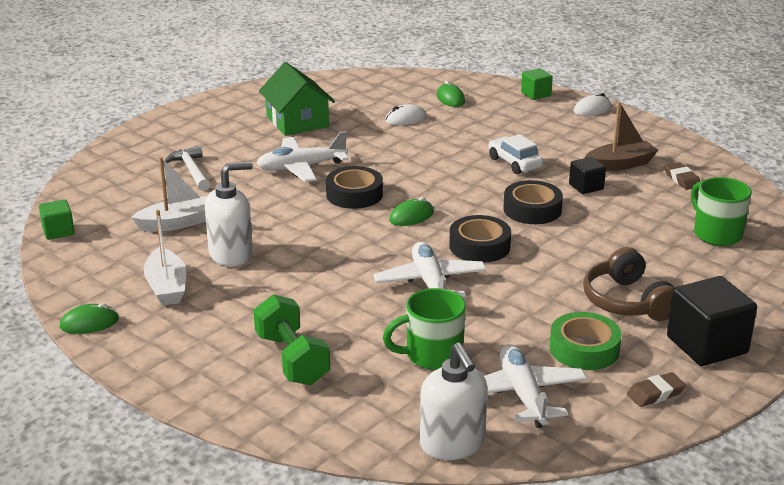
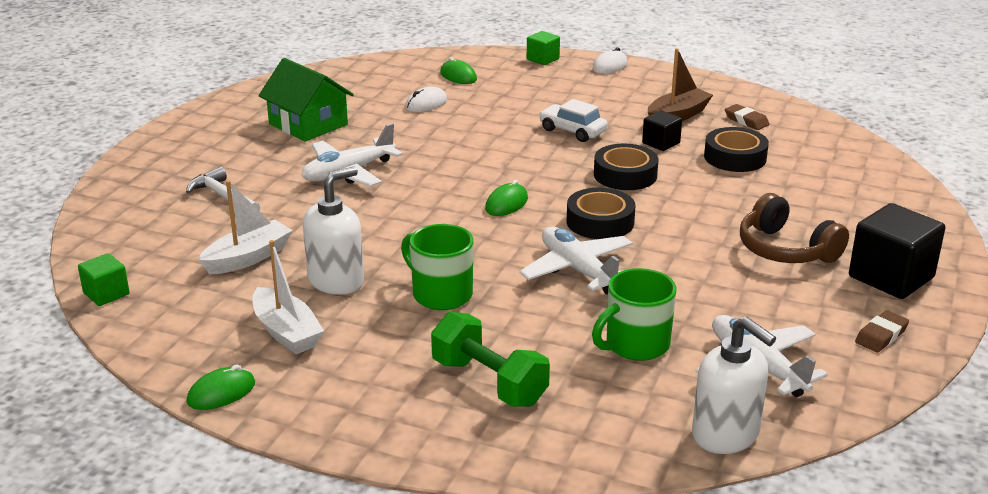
camera: 20 degrees left, 0 degrees up
black tape [326,166,383,209] -> black tape moved to [704,127,769,172]
green tape [550,312,622,370] -> none
green mug [691,177,752,246] -> green mug moved to [401,224,473,310]

